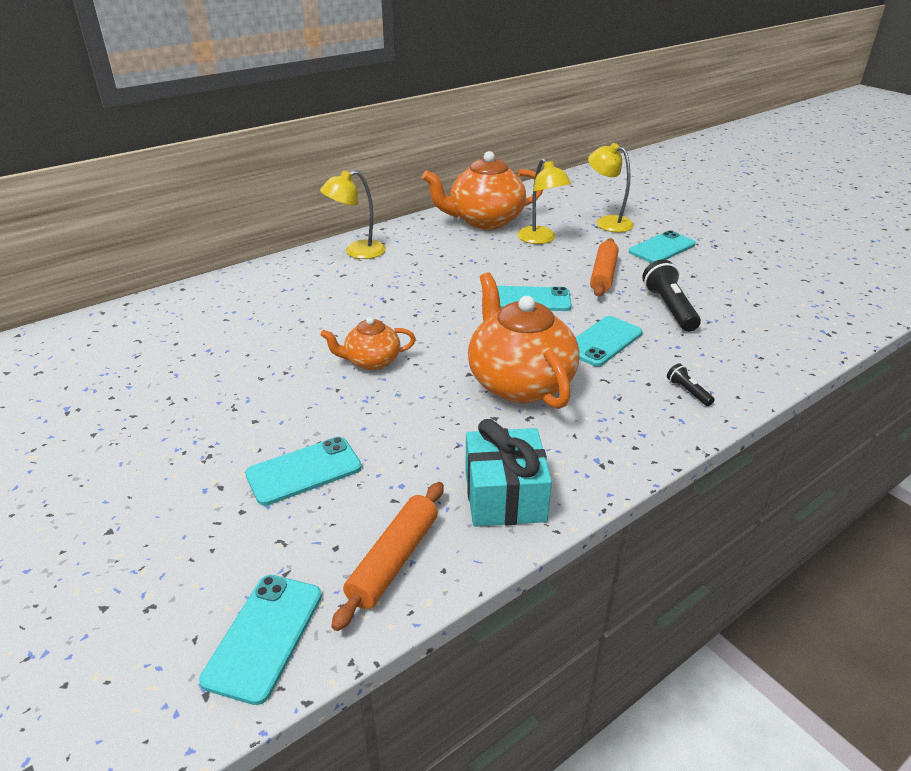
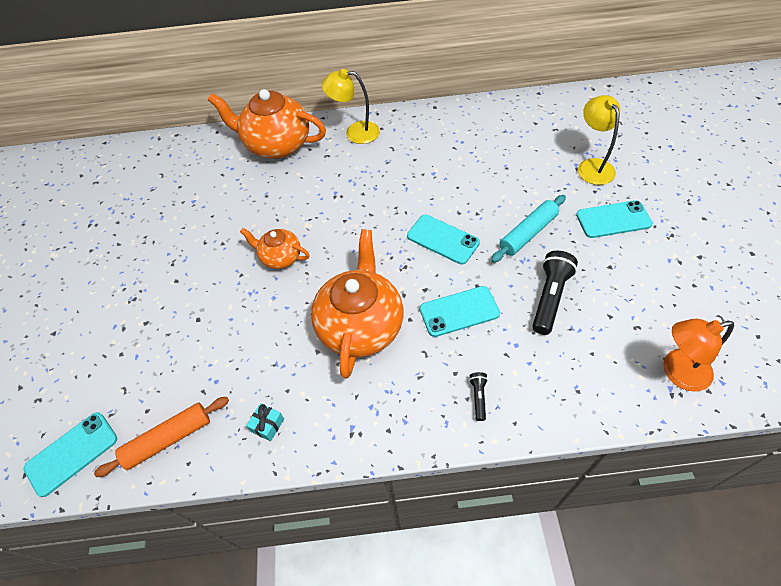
camera: 35 degrees right, 20 degrees up
turquoise phone [245,437,362,506] -> none
orange teapot [422,151,543,229] -> orange teapot moved to [208,89,326,159]
turquoise gift [465,419,552,527] -> turquoise gift [246,403,284,442], size x0.45
yellow lamp [517,159,571,244] -> none
orange rolling pin [590,238,619,297] -> turquoise rolling pin [491,195,566,263]
none -> orange lamp [664,319,734,392]

